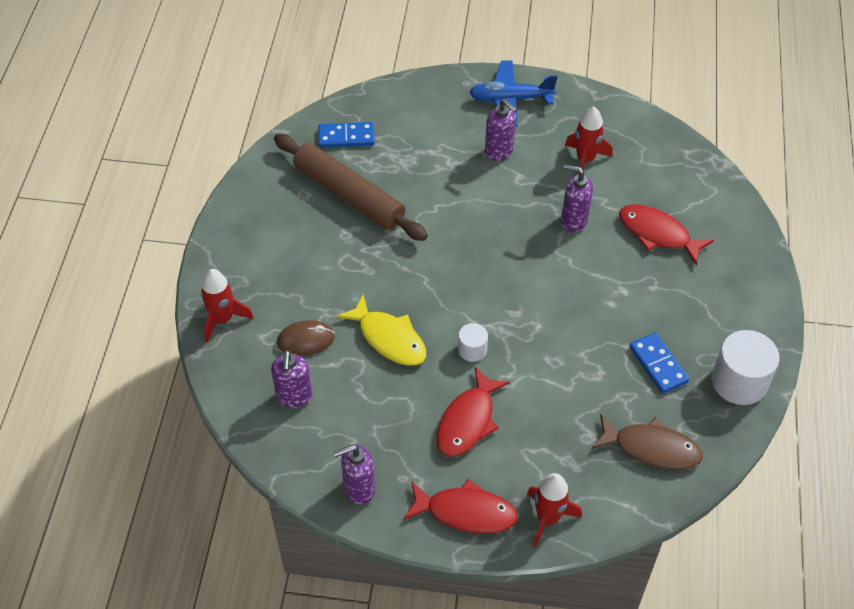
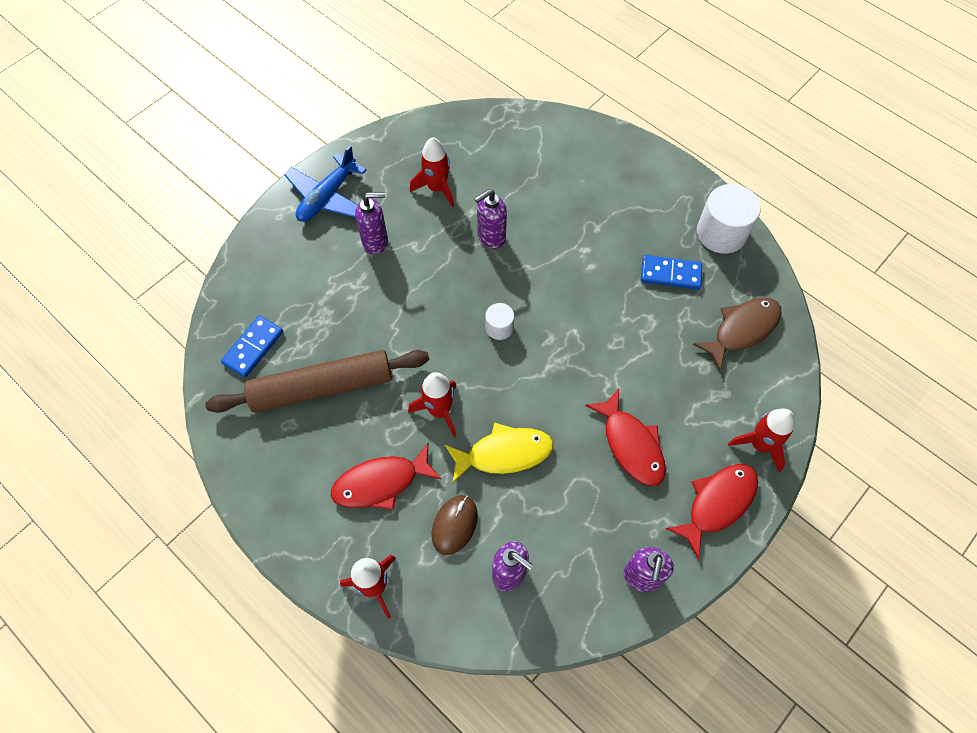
camera: 55 degrees left, 10 degrees up
white cylinder [458,323,488,362] -> white cylinder moved to [485,303,514,340]
red fish [619,204,714,266] -> red fish moved to [331,443,441,510]
none -> red rocket [408,372,457,437]

